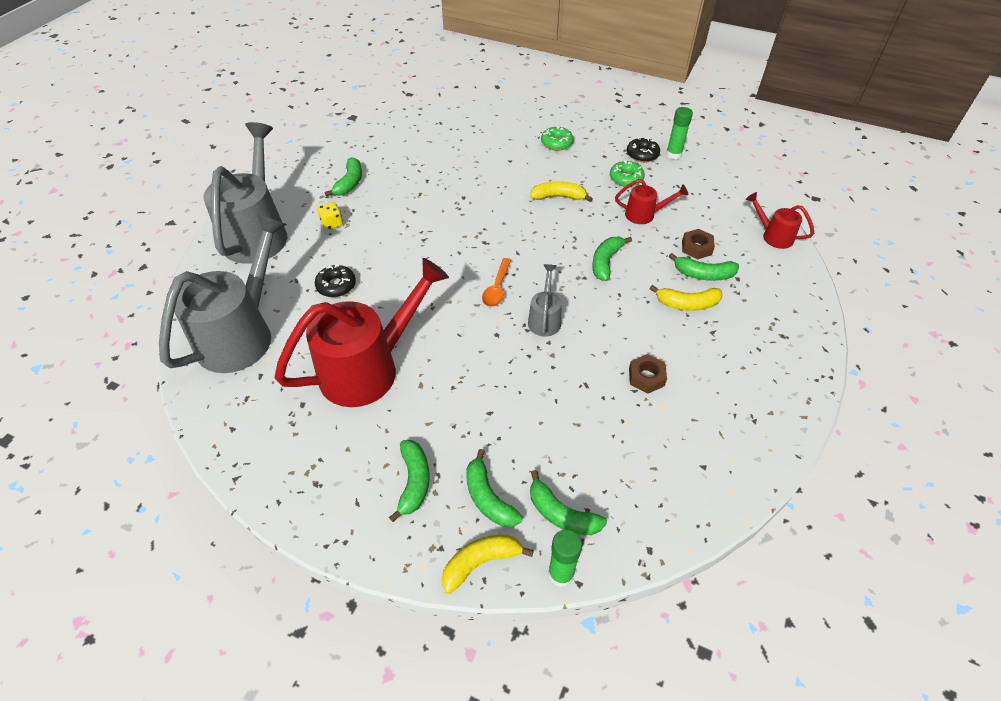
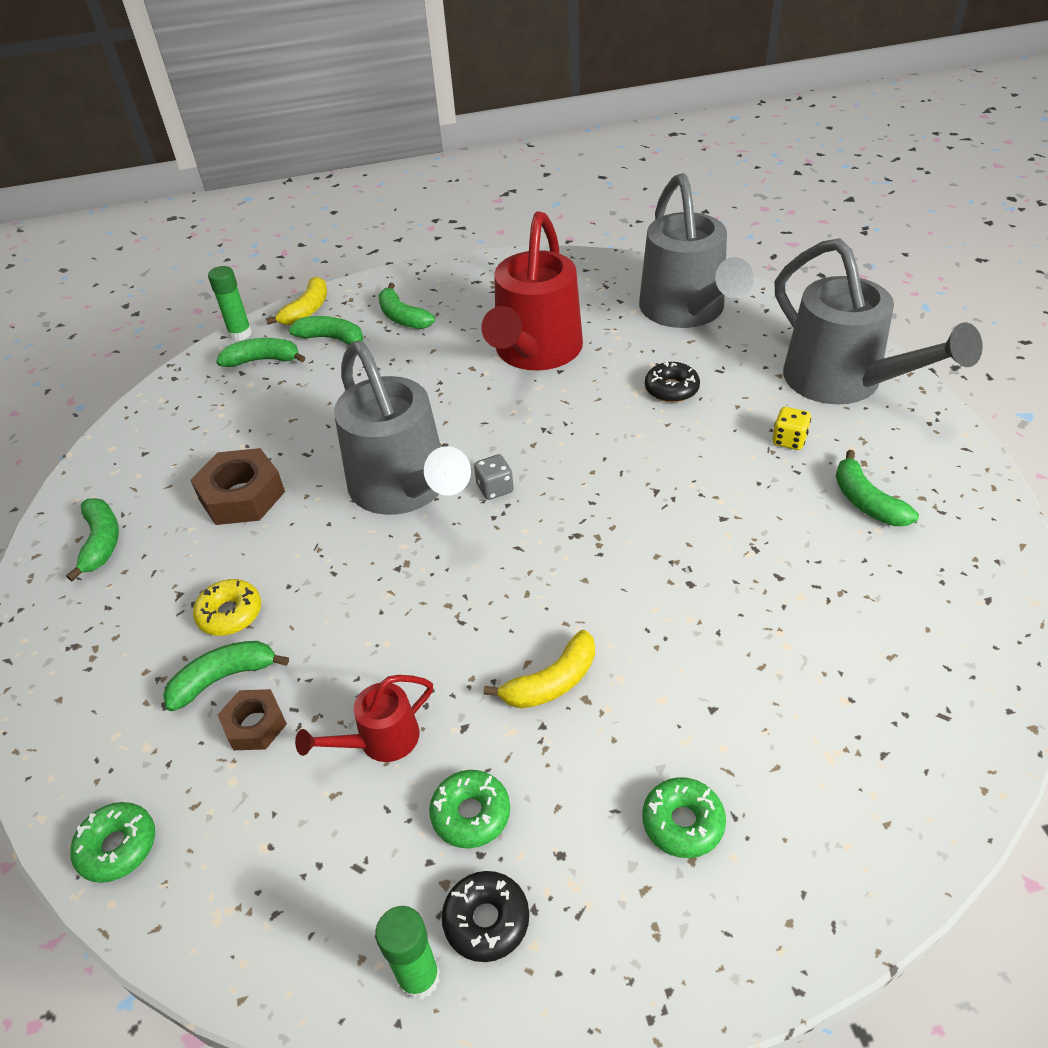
camera: 145 degrees right, 5 degrees down
orange spoon [482,258,512,307] -> grey dice [474,454,514,500]
grey watering can [528,264,561,337] -> grey watering can [334,341,471,515], size x2.16
green banana [592,237,632,281] -> green banana moved to [66,498,119,581]
brown nut [629,354,667,393] -> brown nut [191,448,285,525], size x1.67
yellow banana [649,285,723,311] -> yellow donut [193,579,261,636]
red watering can [746,192,814,249] -> green donut [70,802,155,883]

